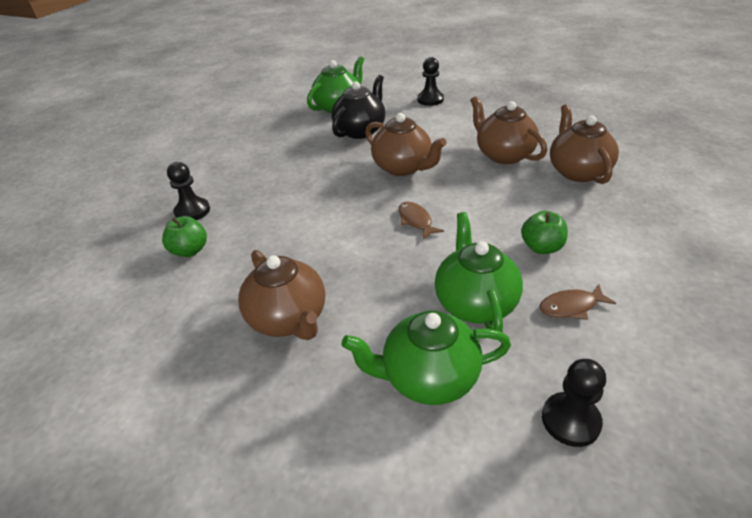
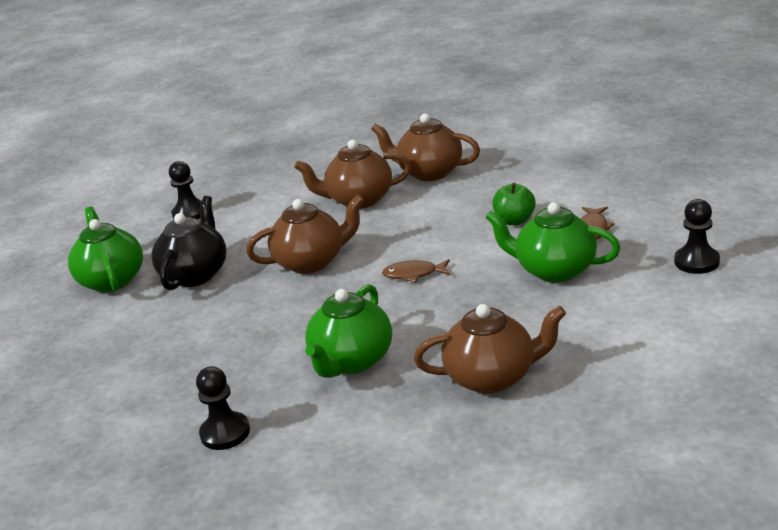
camera: 60 degrees left, 10 degrees down
green apple [162,216,207,257] -> none
black teapot [331,75,385,139] -> black teapot turned 45 degrees clockwise [151,196,227,290]
green teapot [342,311,511,405] -> green teapot moved to [305,284,392,378]

